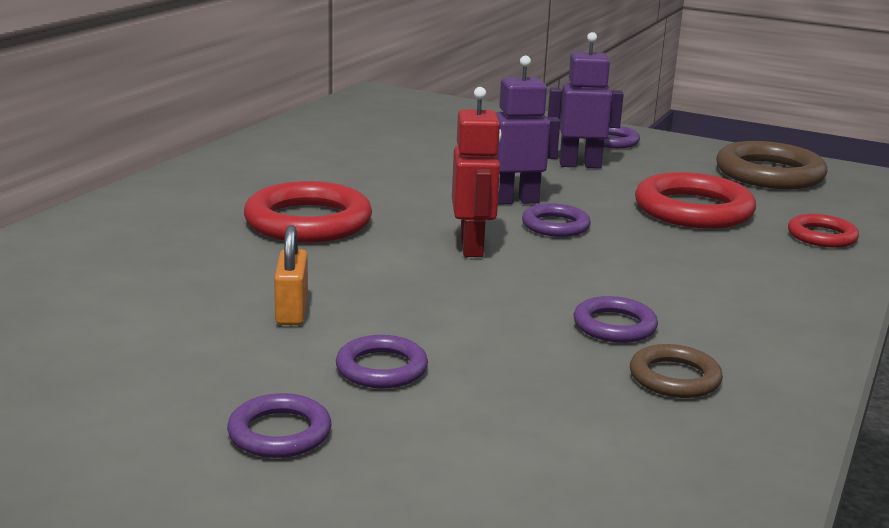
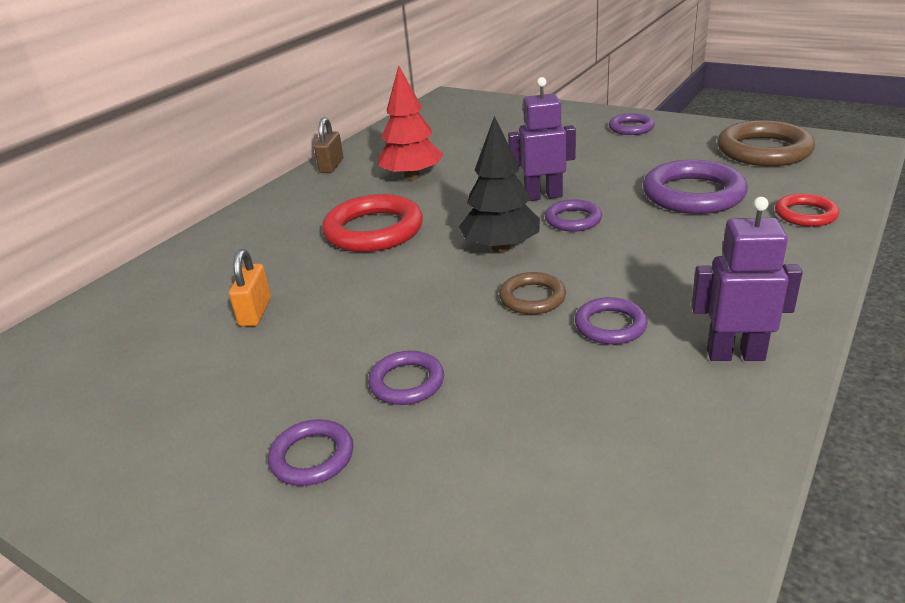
camera: 10 degrees right, 10 degrees up
orange padlock [274,225,308,325] -> orange padlock moved to [229,249,271,327]
red robot [452,87,502,257] -> black tree [459,116,540,252]
purple robot [548,32,624,168] -> purple robot moved to [691,197,803,361]
brown ring [630,344,723,398] -> brown ring moved to [499,272,566,314]
red ring [635,172,756,229] -> purple ring [643,160,748,214]
none -> brown padlock [314,117,344,173]
none -> red tree [378,65,444,180]

